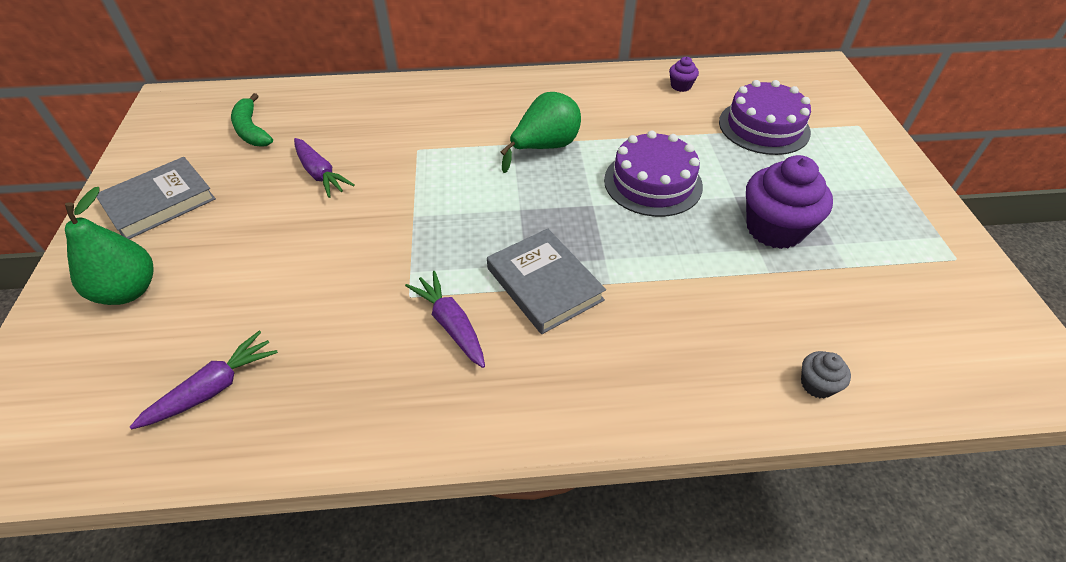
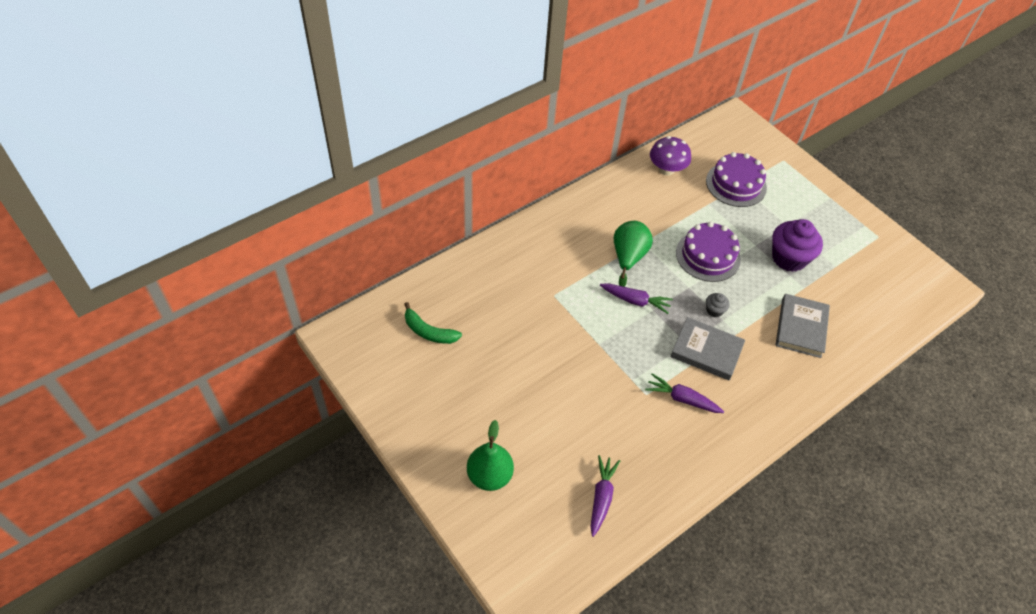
camera: 35 degrees left, 5 degrees up
grey book [97,157,216,239] -> grey book moved to [776,294,830,358]
purple carrot [294,138,355,198] -> purple carrot moved to [600,283,673,314]
purple cupcake [669,57,699,92] -> purple mushroom [650,136,691,176]
grey cupcake [801,351,851,398] -> grey cupcake moved to [706,293,730,317]

